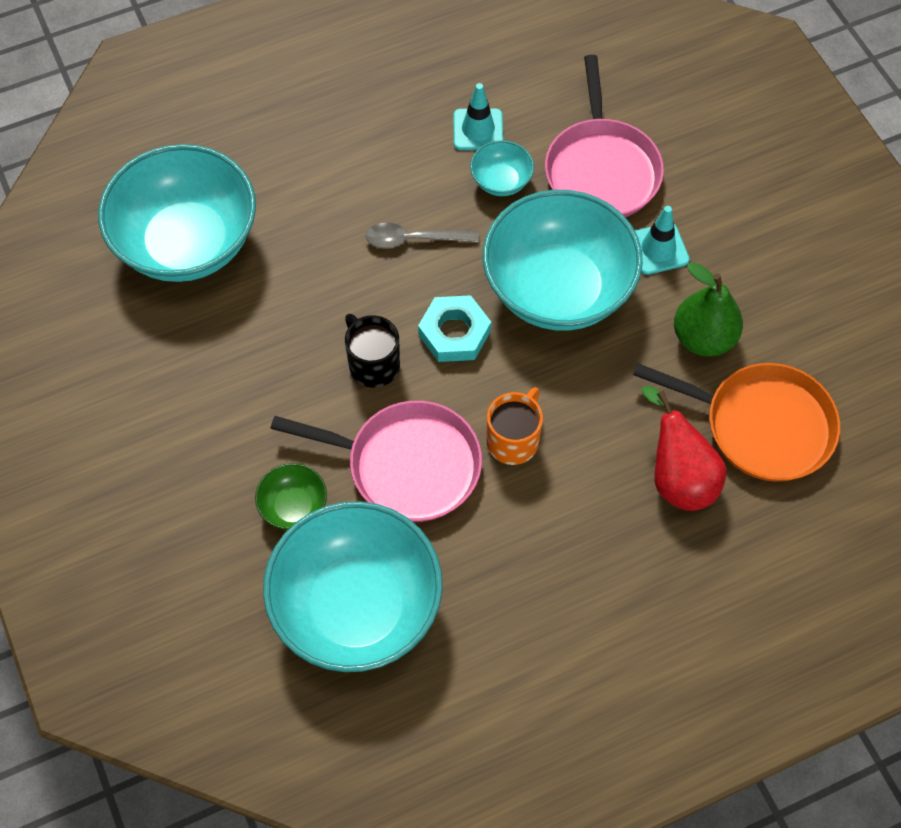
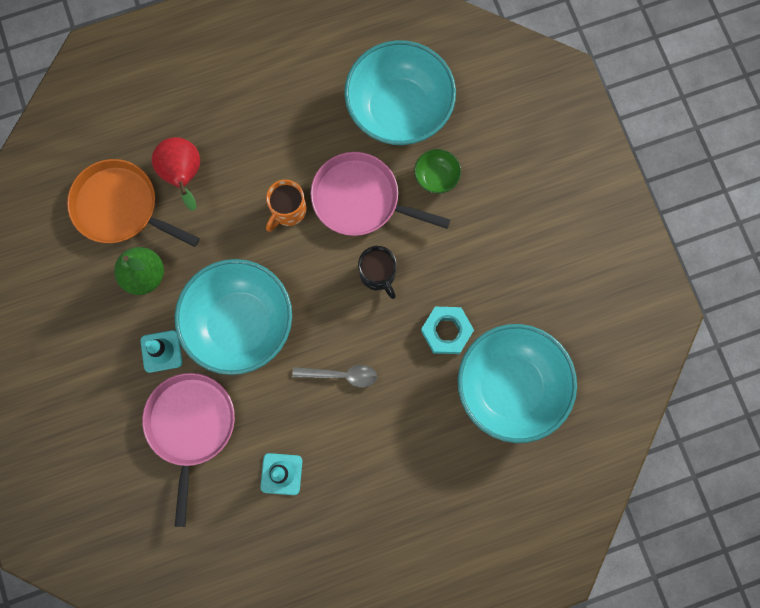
camera: 175 degrees left, 15 degrees up
turquoise nut [418,295,491,362] -> turquoise nut moved to [421,307,474,354]
turquoise bowl [470,140,534,196] -> none

